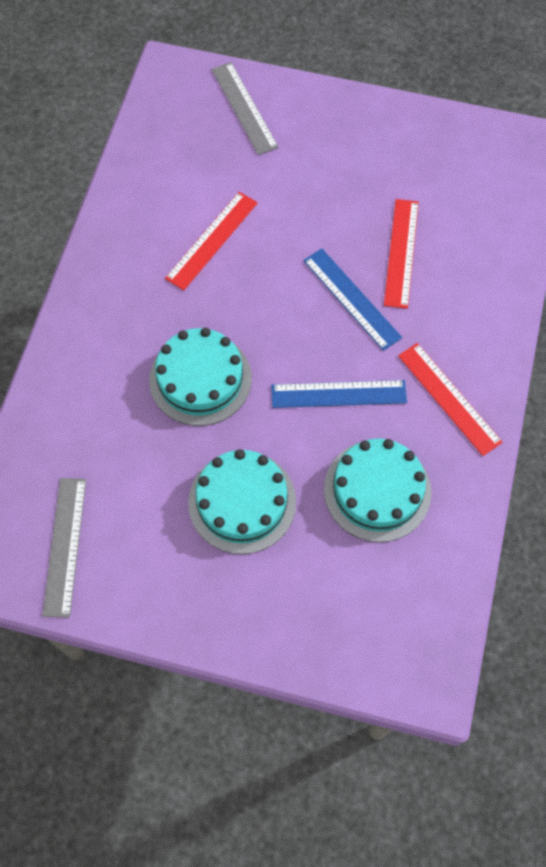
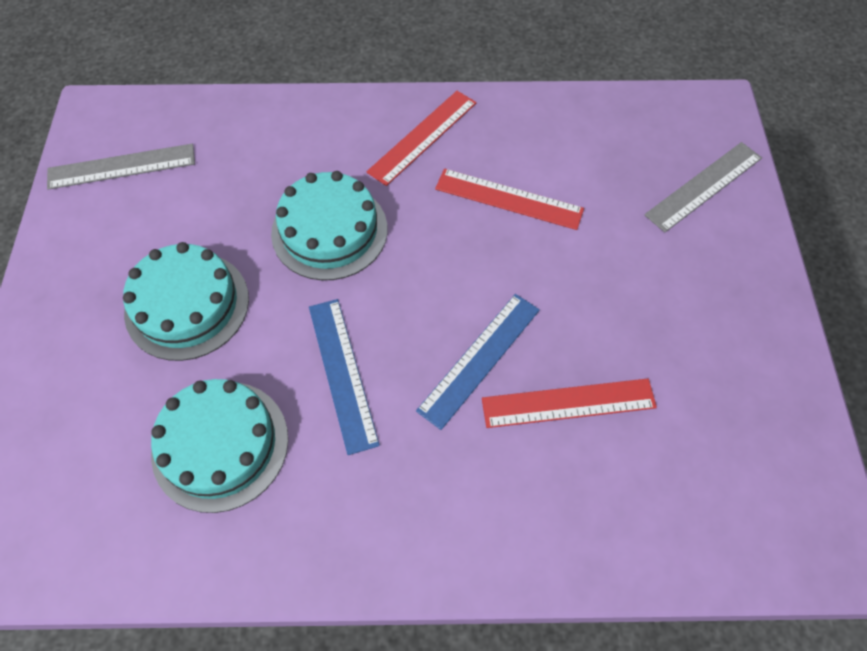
camera: 75 degrees right, 5 degrees down
red ruler [398,343,503,456] -> red ruler moved to [366,91,477,186]

